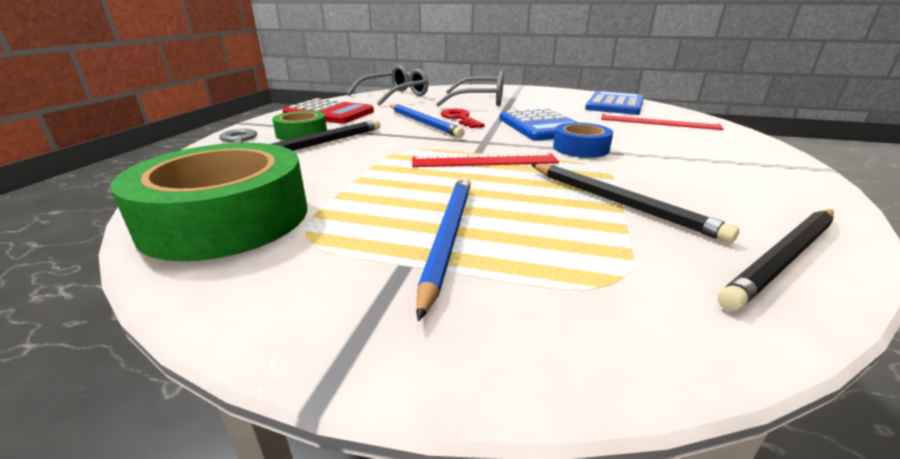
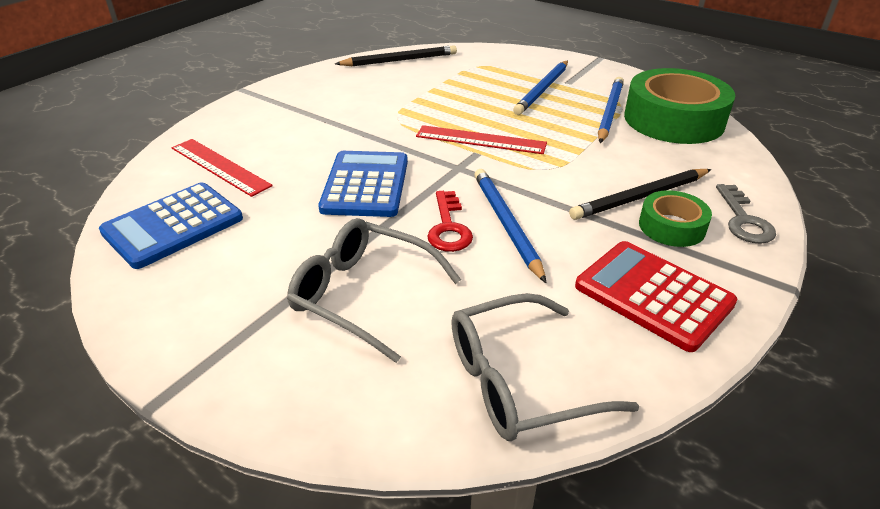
camera: 160 degrees left, 10 degrees up
black pencil [531,164,739,243] -> none
blue tape [553,123,613,158] -> none
none -> blue pencil [598,77,624,143]

